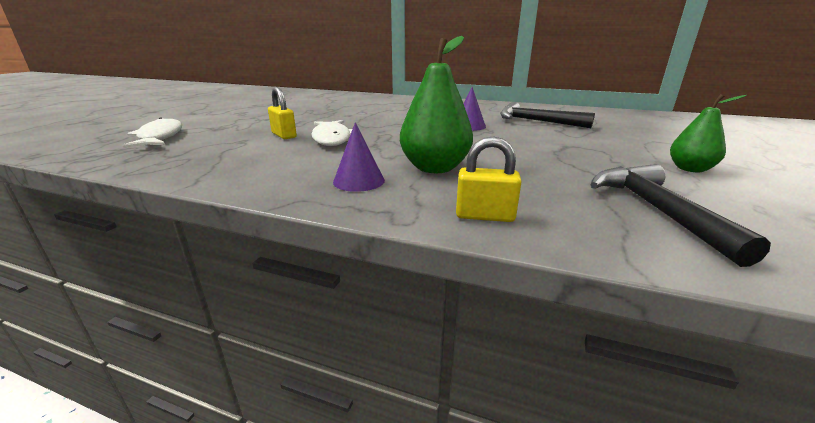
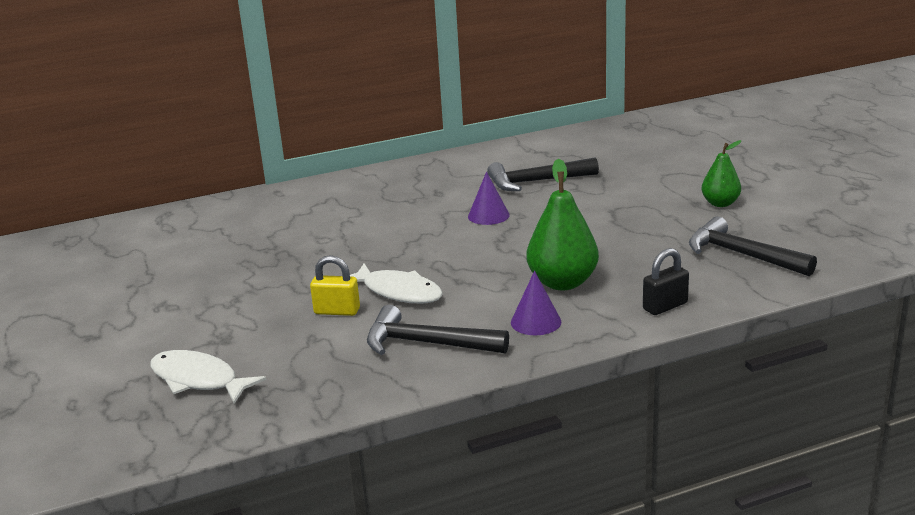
camera: 40 degrees left, 0 degrees up
yellow padlock [456,136,521,222] -> black padlock [643,248,689,315]
none -> black hammer [367,305,509,355]

